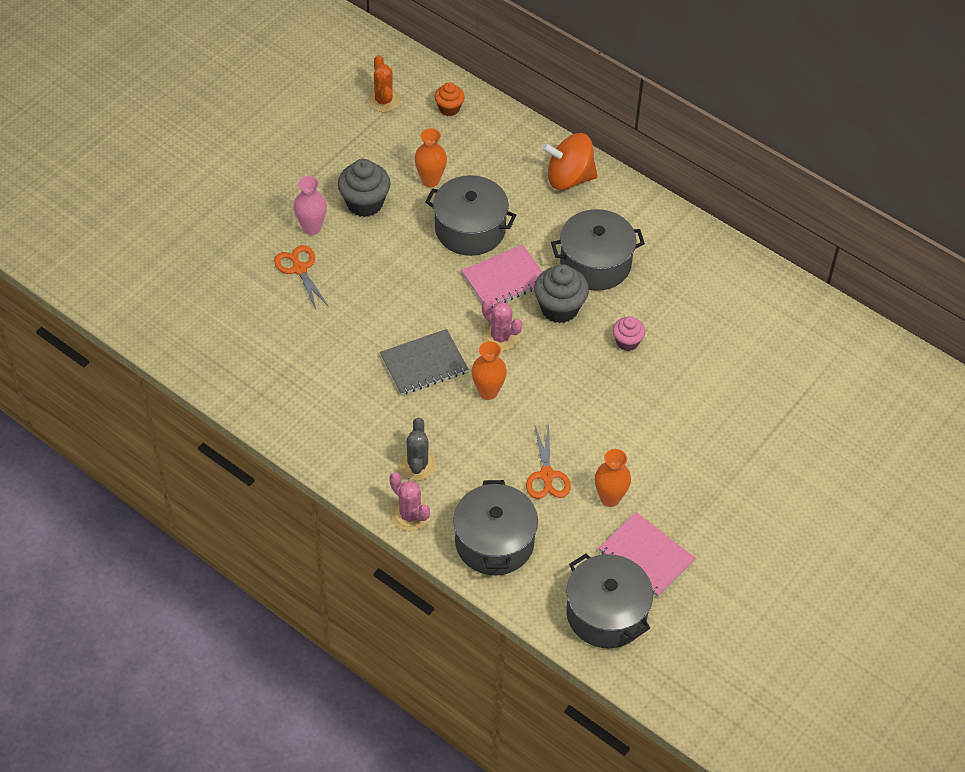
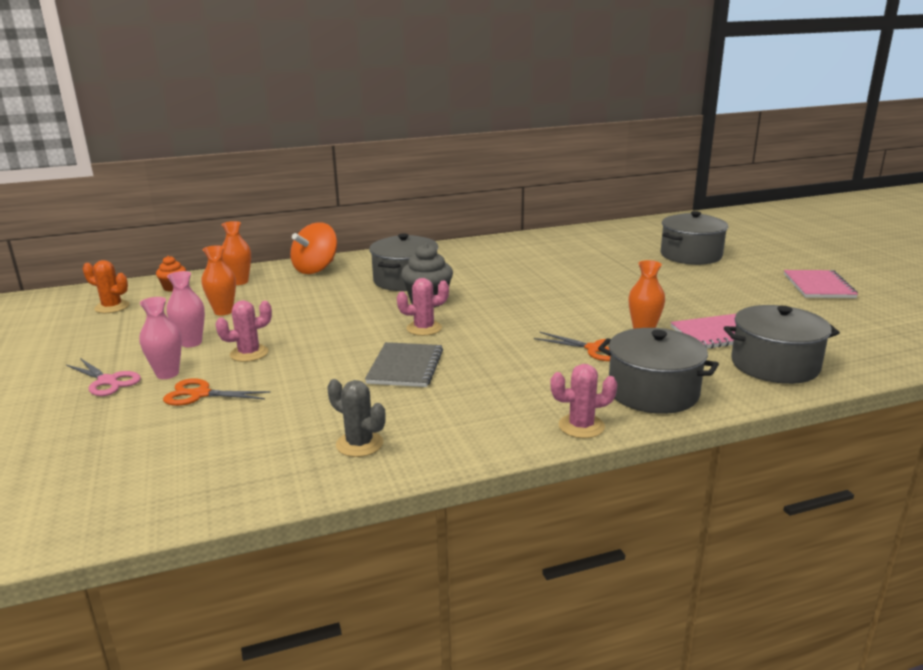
camera: 55 degrees left, 30 degrees down
grey cupcake [338,159,391,217] -> pink vase [167,271,205,347]
grey cactus [399,417,436,480] -> grey cactus moved to [327,379,385,457]
grey pot [425,175,517,256] -> grey pot moved to [661,211,728,265]
pink notebook [461,245,542,309] -> pink notebook moved to [784,270,858,298]
orange vase [472,341,507,400] -> orange vase moved to [222,221,251,285]
pink cupcake [613,316,645,351] -> none
none -> pink scissors [66,358,141,396]
none -> pink cactus [216,300,272,362]

